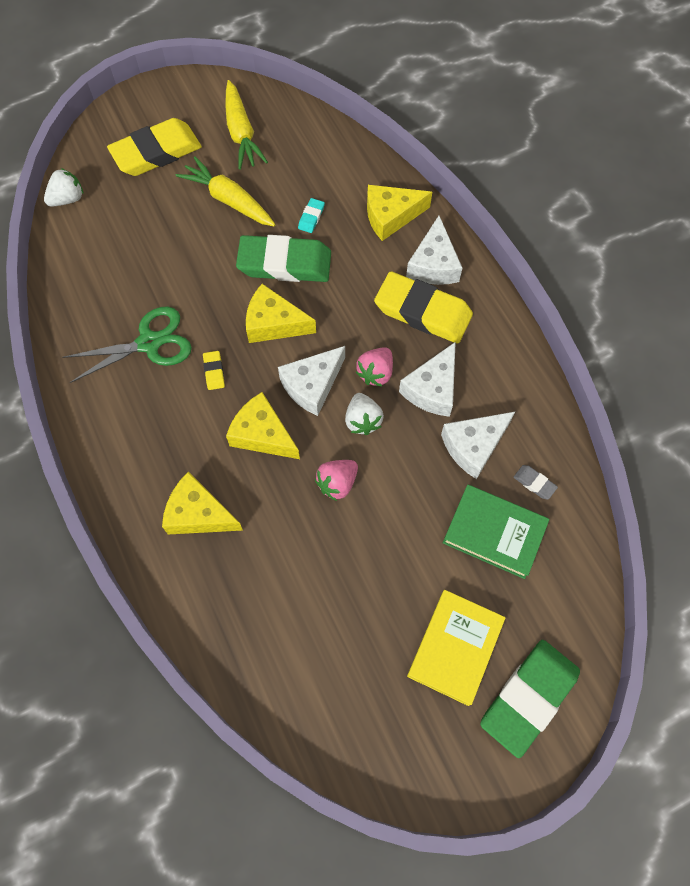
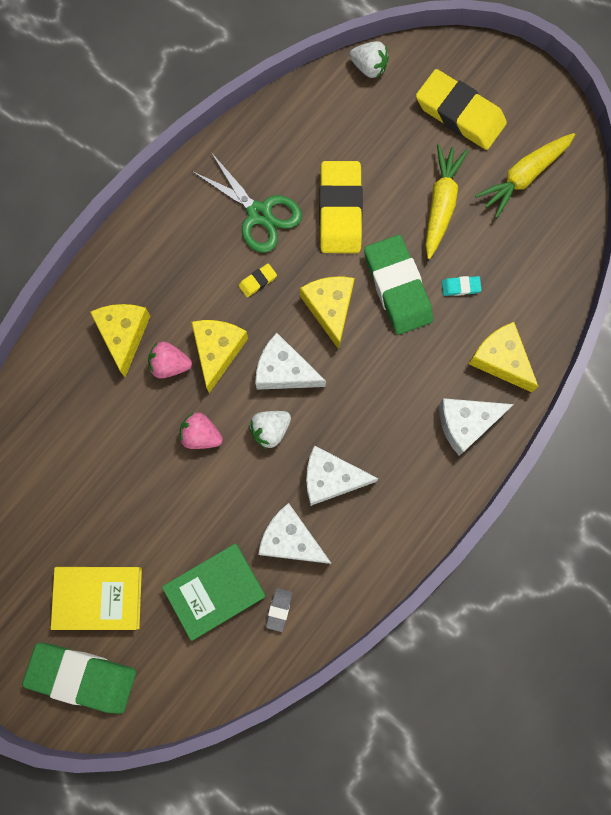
camera: 65 degrees right, 10 degrees up
pink strawberry [356,347,393,386] -> pink strawberry moved to [148,341,192,378]
yellow eraser [374,271,473,344] -> yellow eraser moved to [319,161,363,253]
green book [443,485,549,579] -> green book turned 60 degrees clockwise [162,543,266,641]

